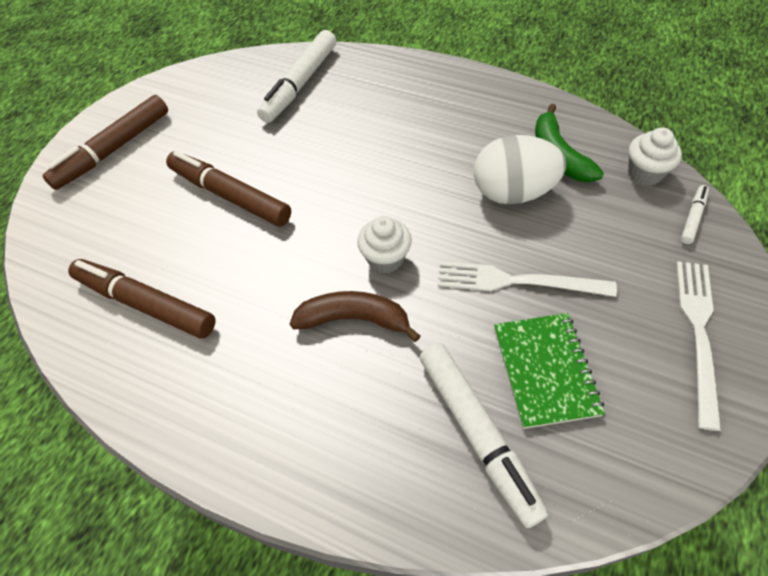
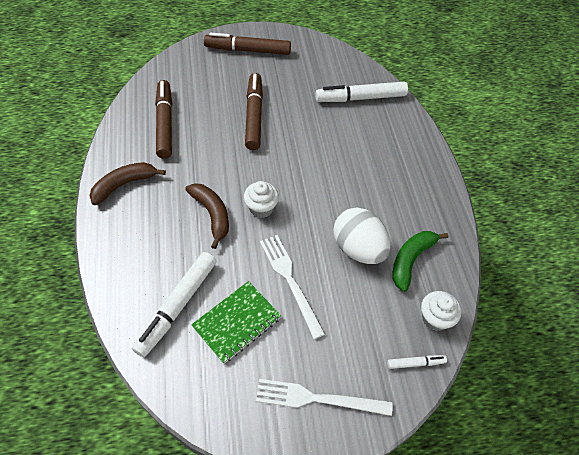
camera: 50 degrees right, 0 degrees up
white fork [676,261,721,431] -> white fork turned 150 degrees counterclockwise [256,379,393,416]
none -> brown banana [90,162,166,205]

